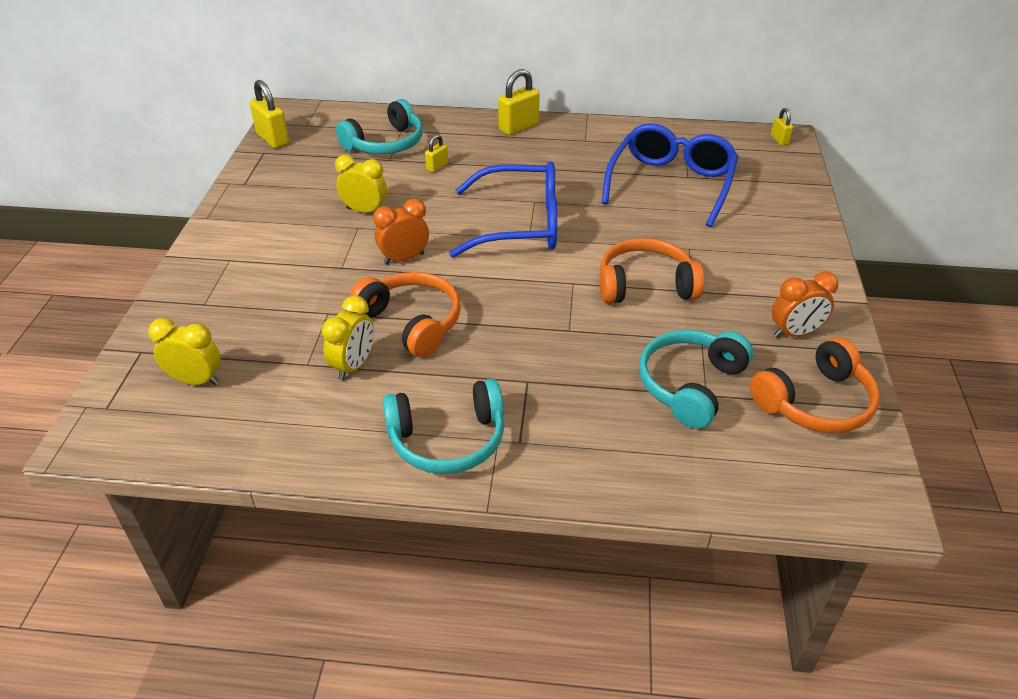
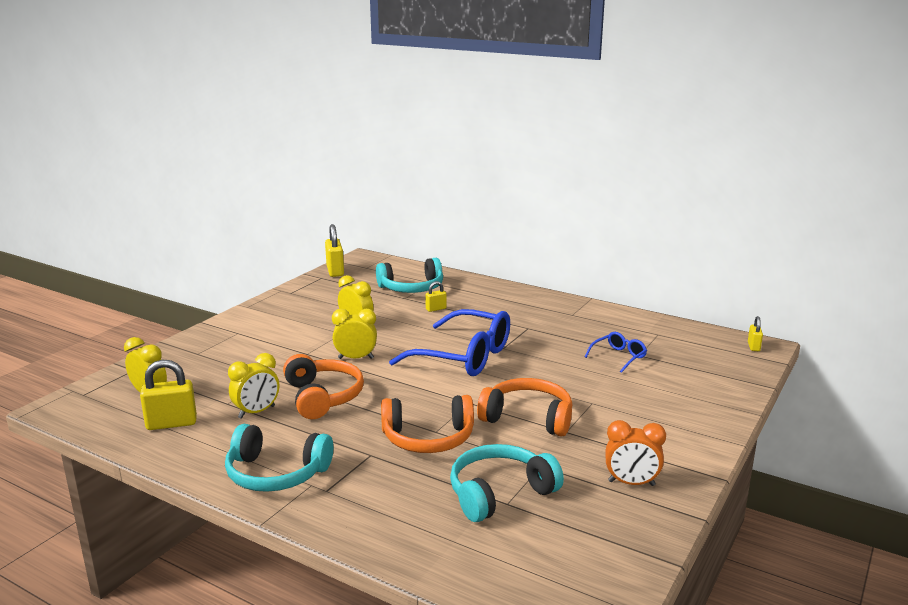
camera: 25 degrees right, 20 degrees down
orange clock [373,199,429,264] -> yellow clock [332,309,377,359]
yellow padlock [498,69,540,135] -> yellow padlock moved to [140,360,197,430]
blue glasses [602,123,738,227] -> blue glasses [585,332,647,373], size x0.46
orange headphones [750,337,880,433] -> orange headphones moved to [381,395,474,453]

